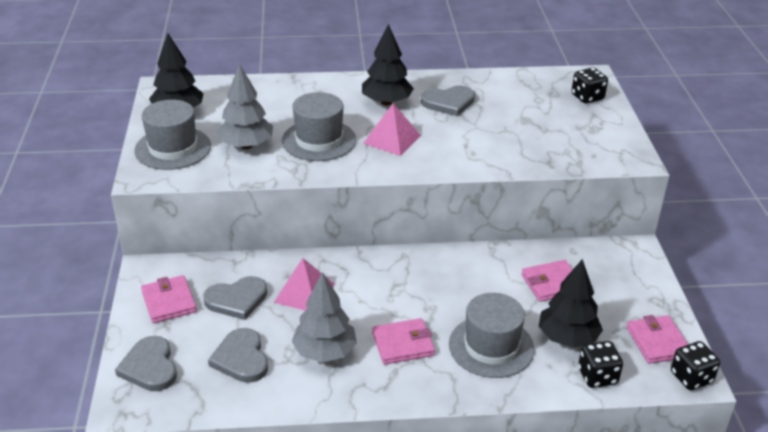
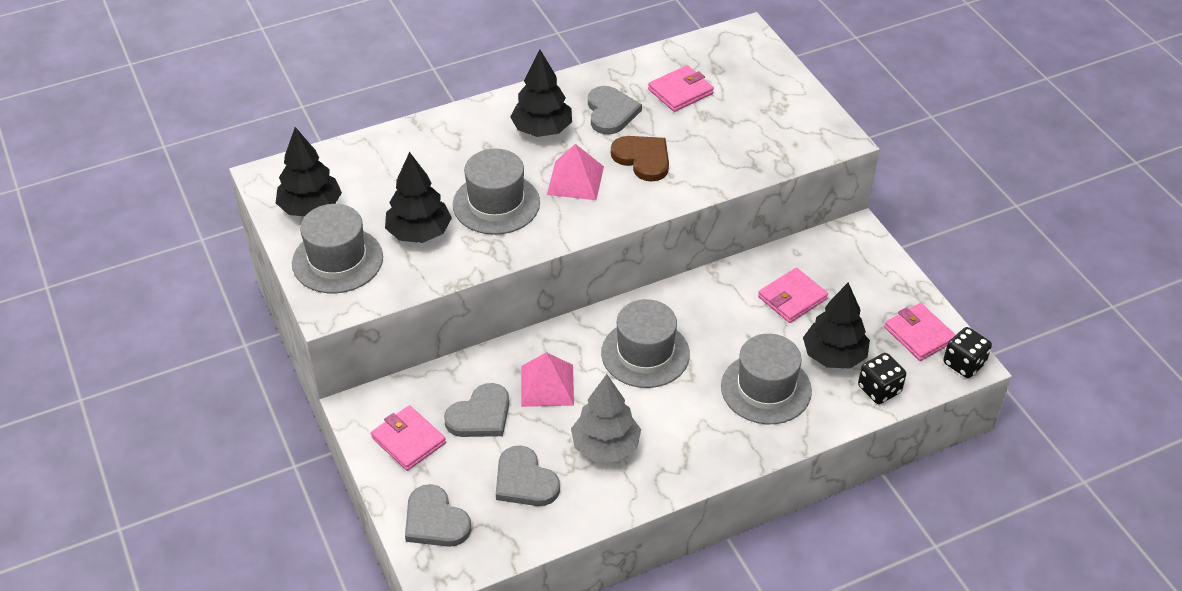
camera: 20 degrees left, 10 degrees up
grey tree [216,64,273,149] -> black tree [385,152,452,243]
pink wallet [372,318,435,365] -> pink wallet moved to [648,65,714,112]
grey heart [421,86,475,116] -> grey heart turned 60 degrees counterclockwise [588,86,642,135]
black dice [572,68,608,104] -> none
none -> grey hat [601,299,690,388]
none -> brown heart [611,136,669,182]

